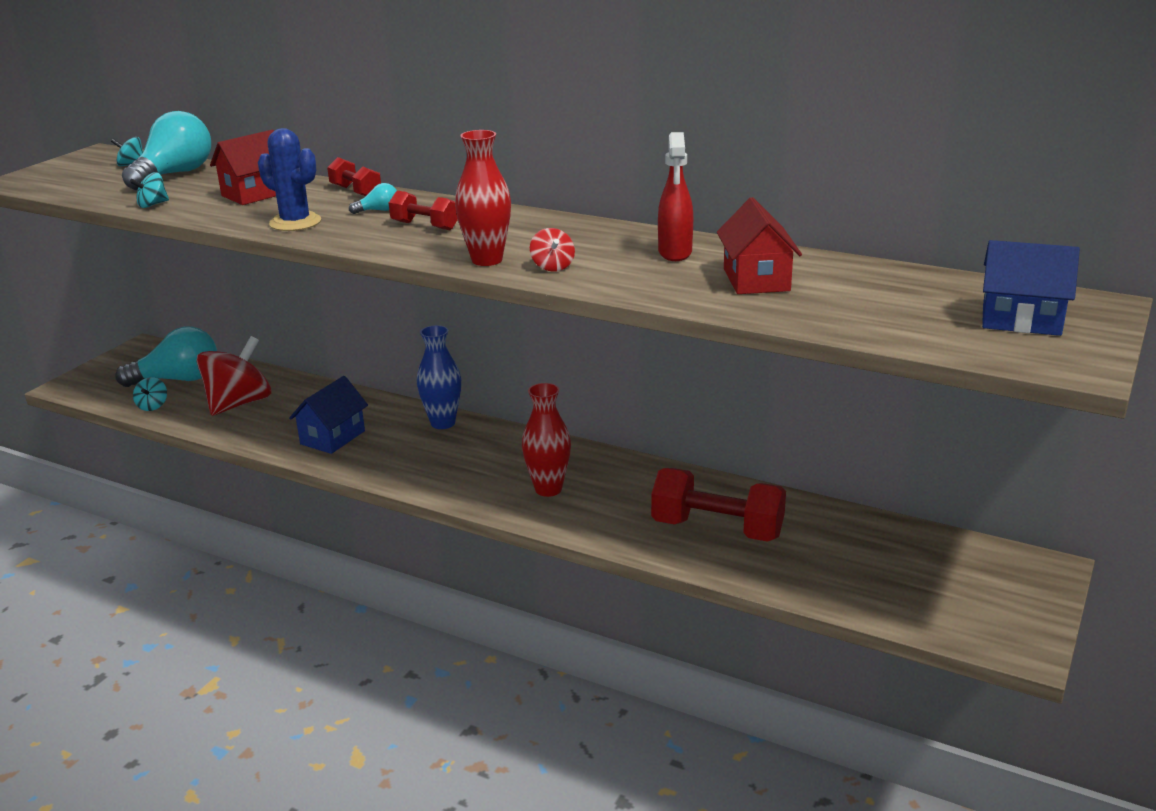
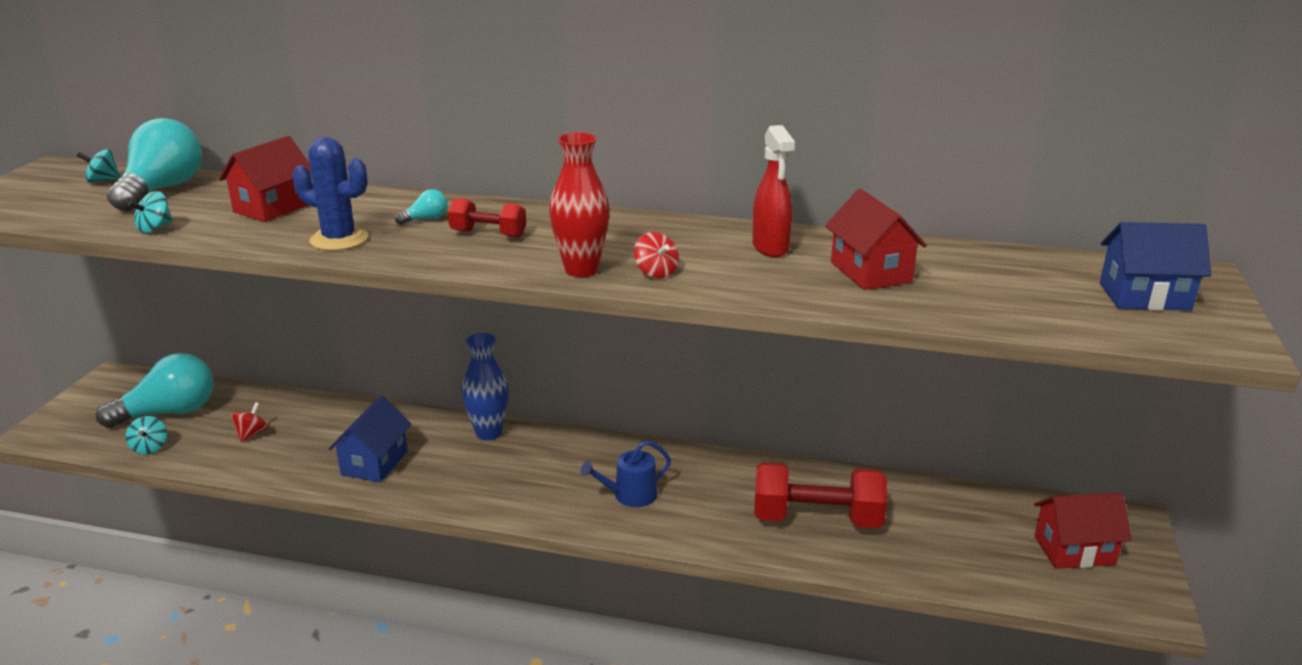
camera: 15 degrees left, 0 degrees up
red spinning top [196,336,271,416] -> red spinning top [231,402,268,442], size x0.43
red dumbbell [327,157,381,196] -> none
red vase [522,383,571,497] -> blue watering can [581,440,671,507]
none -> red house [1034,492,1132,569]

